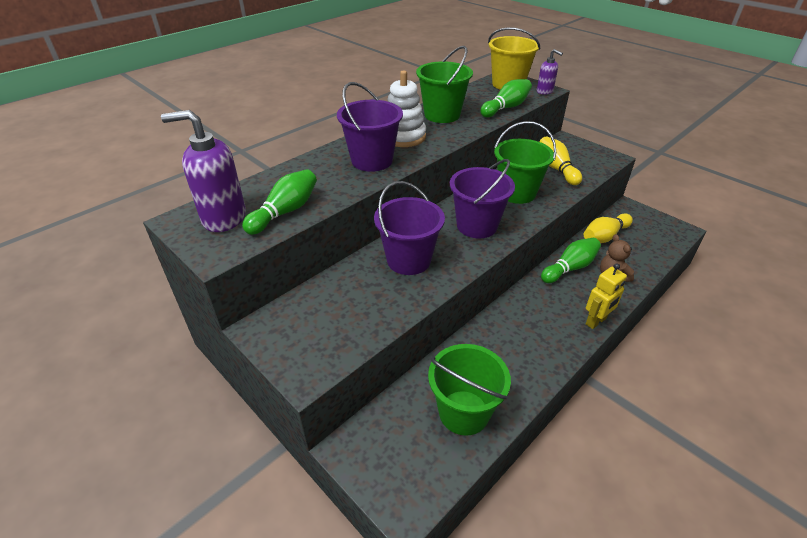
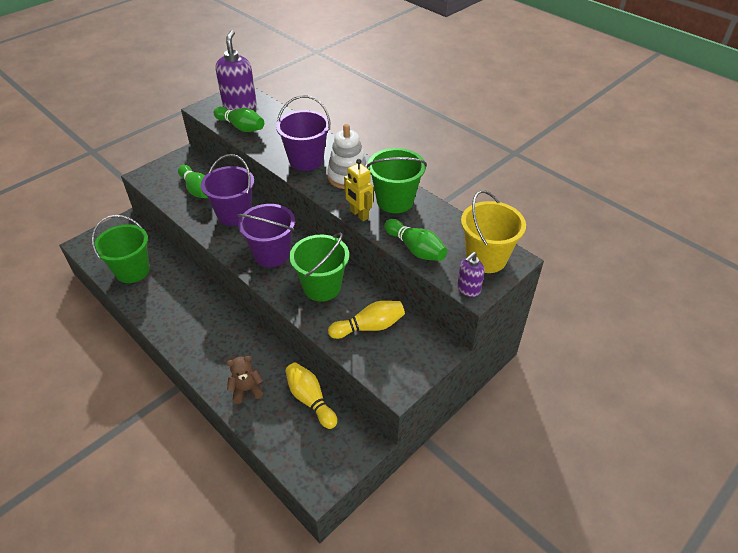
camera: 90 degrees right, 5 degrees up
green bowling pin [541,238,601,283] -> green bowling pin moved to [178,165,208,198]
yellow robot [586,263,627,329] -> yellow robot moved to [344,159,373,221]

